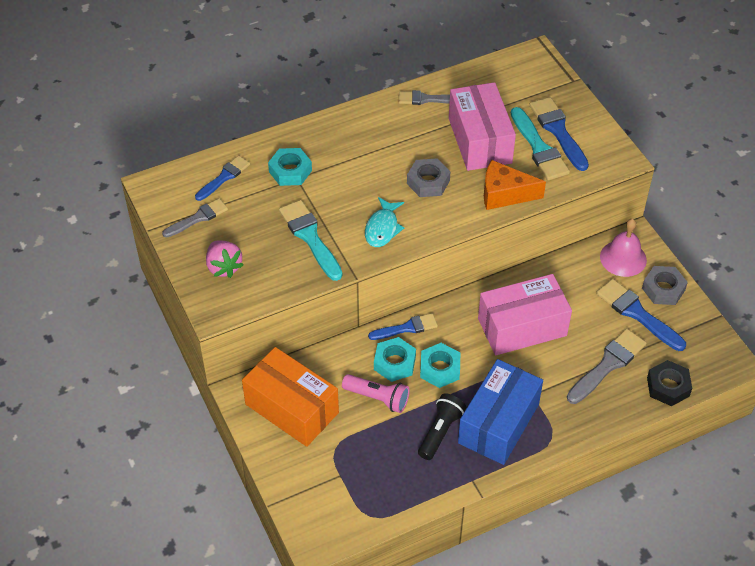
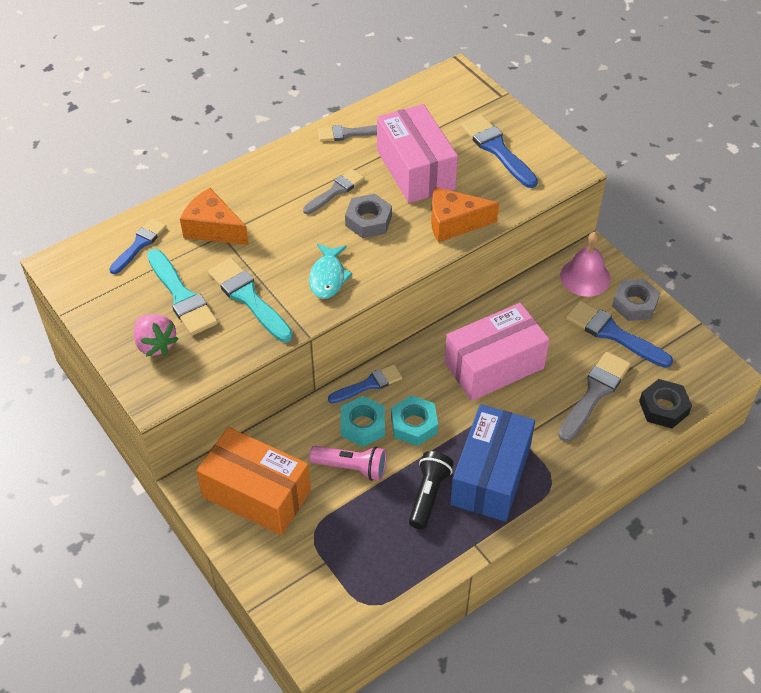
camera: 10 degrees left, 0 degrees up
grey brush [162,198,228,238] -> grey brush moved to [303,169,364,214]
turquoise nut [268,148,312,186] -> orange cheese [180,188,249,245]
turquoise brush [511,107,570,180] -> turquoise brush moved to [147,249,218,336]

